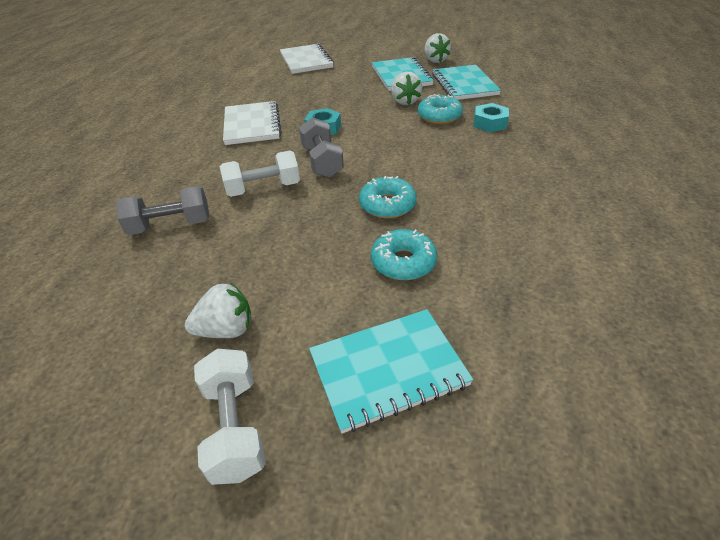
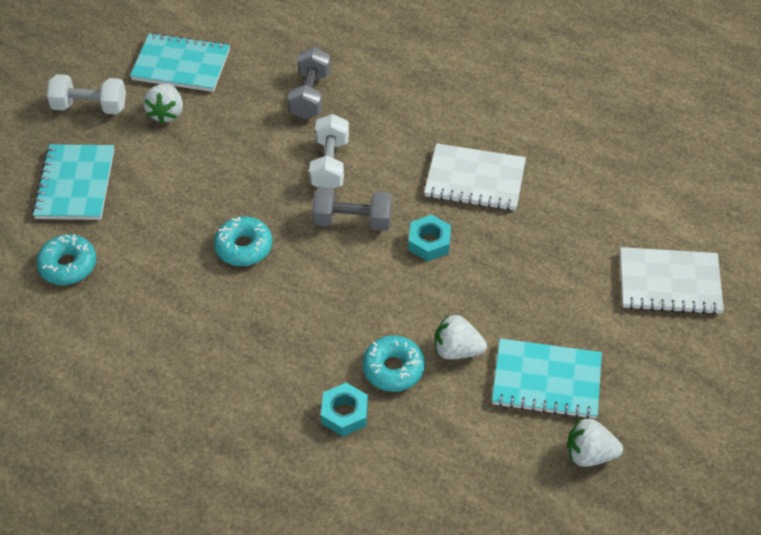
camera: 110 degrees right, 10 degrees up
turquoise donut [371,229,437,280] -> turquoise donut moved to [36,234,96,285]
turquoise notebook [432,65,501,100] -> turquoise notebook moved to [130,33,230,92]

